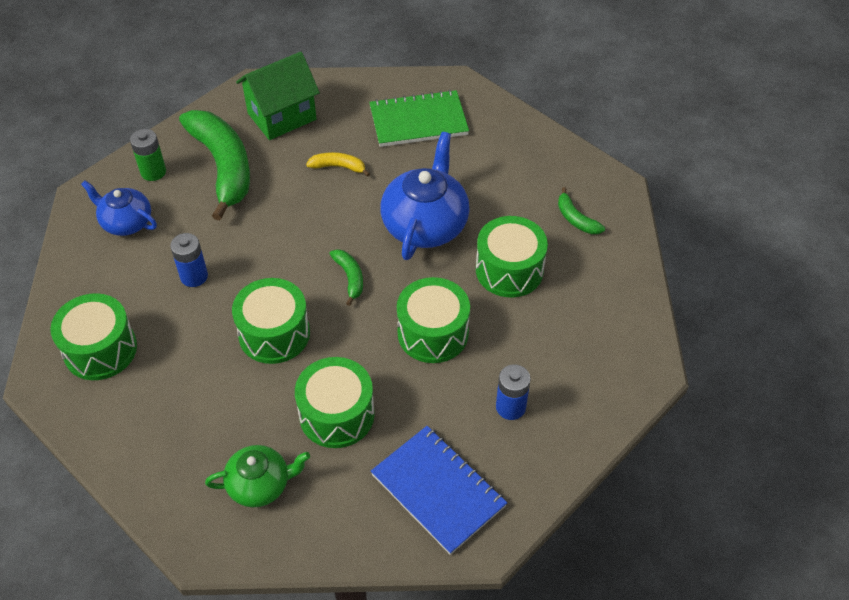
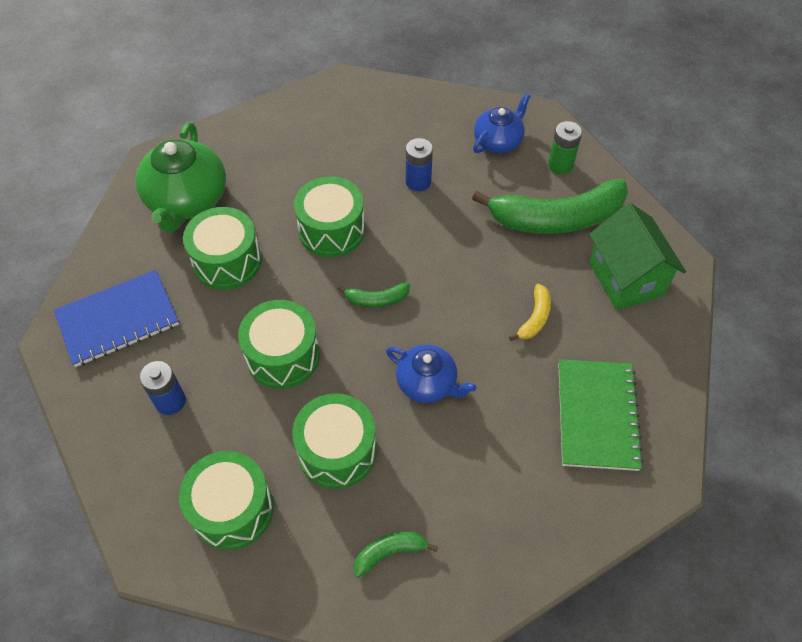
camera: 105 degrees right, 5 degrees up
green drum [50,293,137,380] -> green drum moved to [179,451,274,550]
green teapot [205,445,310,507] -> green teapot [135,122,226,232], size x1.64
blue teapot [380,132,470,260] -> blue teapot [386,344,476,403], size x0.61

